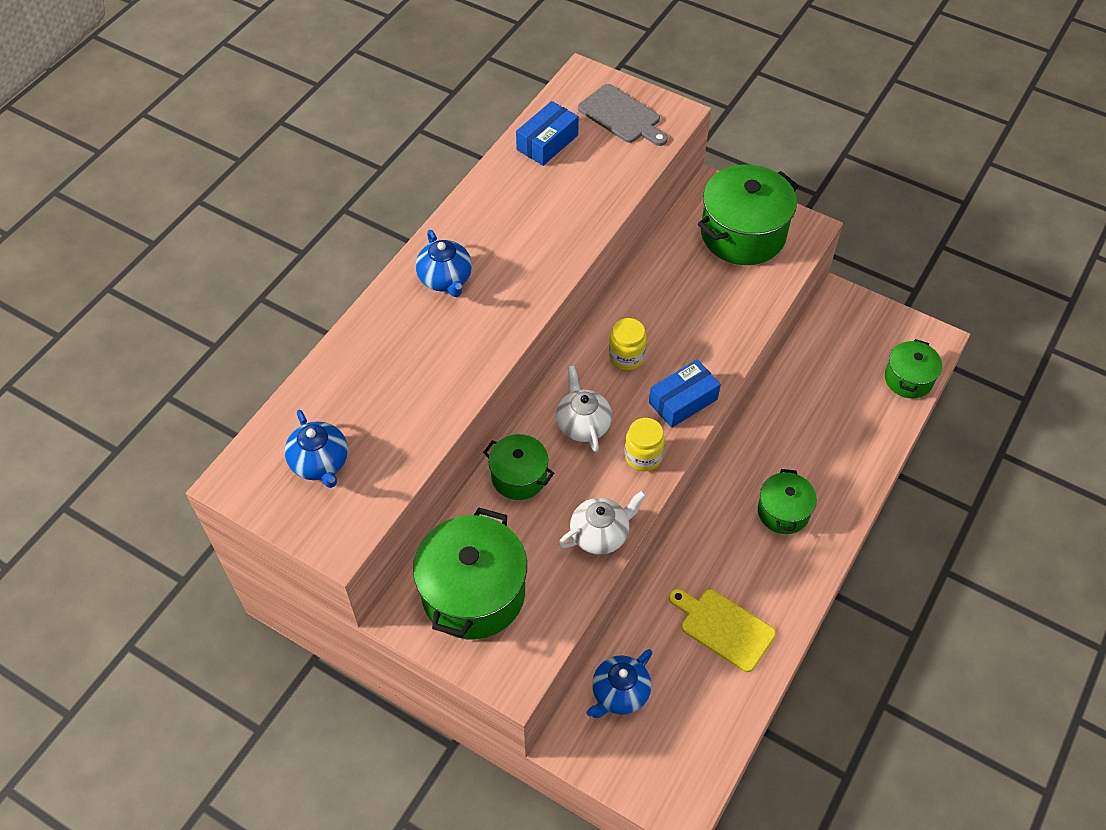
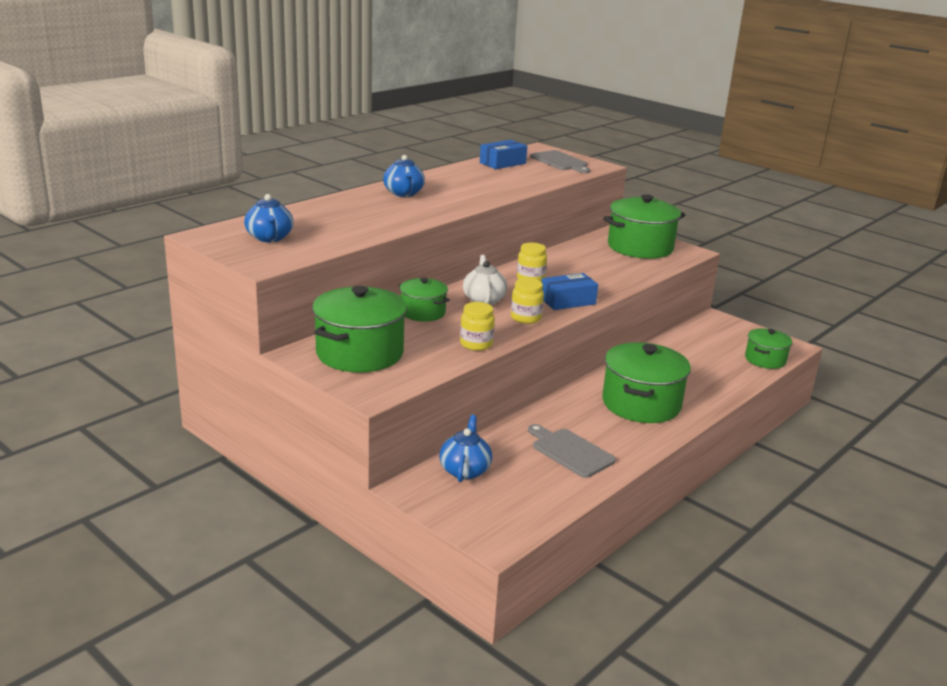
camera: 10 degrees right, 30 degrees down
white teapot [559,491,646,555] -> yellow jar [460,302,495,351]
blue teapot [587,649,652,718] -> blue teapot turned 135 degrees clockwise [439,415,492,482]
yellow cutting board [669,589,776,672] -> grey cutting board [528,424,616,478]
green pot [758,469,817,534] -> green pot [602,342,691,423], size x1.76

